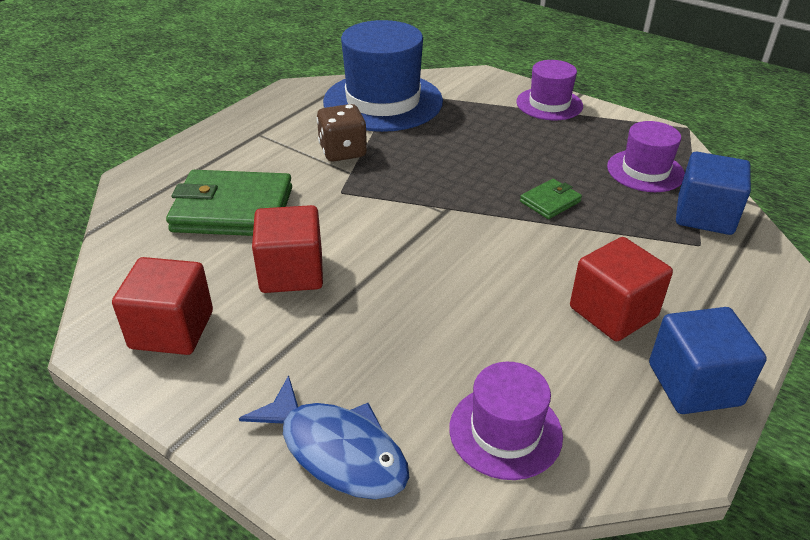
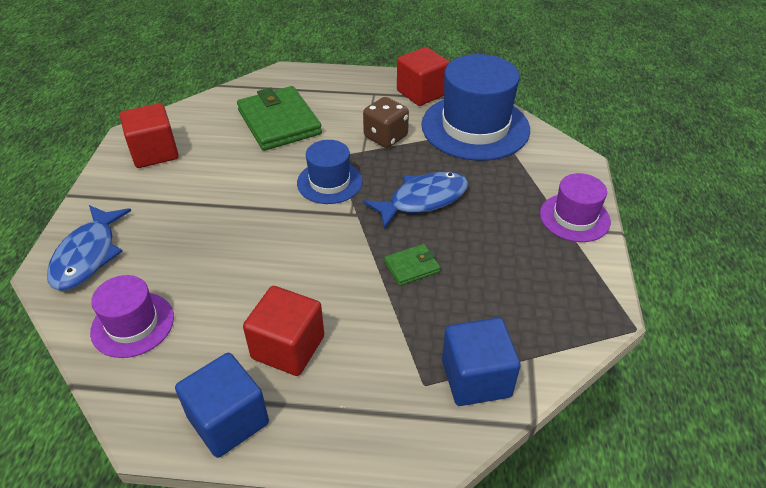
camera: 60 degrees right, 5 degrees up
red cube [252,205,323,293] -> red cube moved to [397,47,450,106]
green wallet [520,179,582,219] -> green wallet turned 45 degrees counterclockwise [384,244,440,286]
purple hat [607,121,685,192] -> none
none -> blue hat [297,140,363,204]
none -> blue fish [363,172,468,229]

